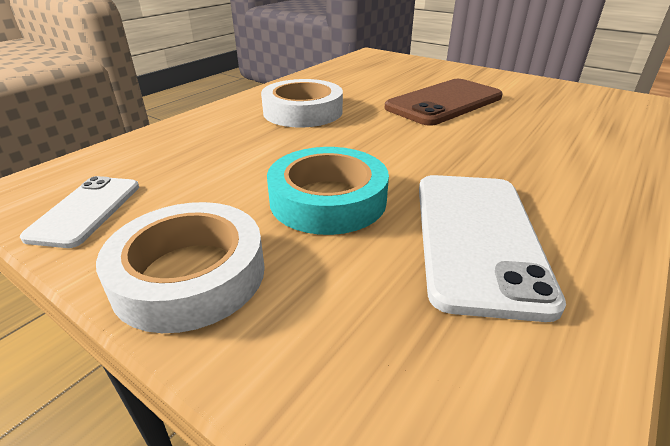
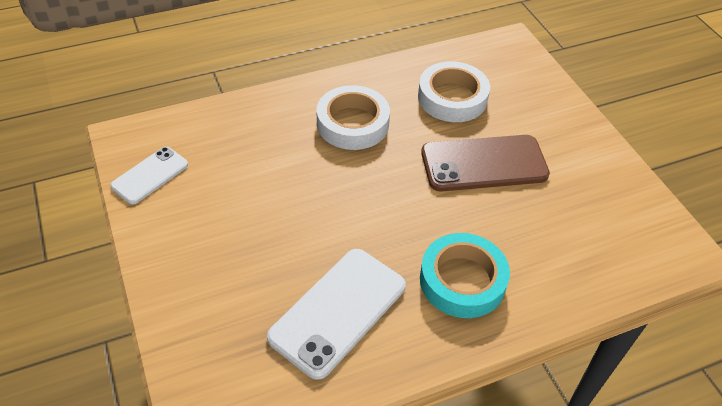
camera: 30 degrees right, 15 degrees up
white tape [96,202,265,333] -> white tape moved to [418,61,490,122]
turquoise tape [267,147,389,235] -> turquoise tape moved to [420,233,510,318]

